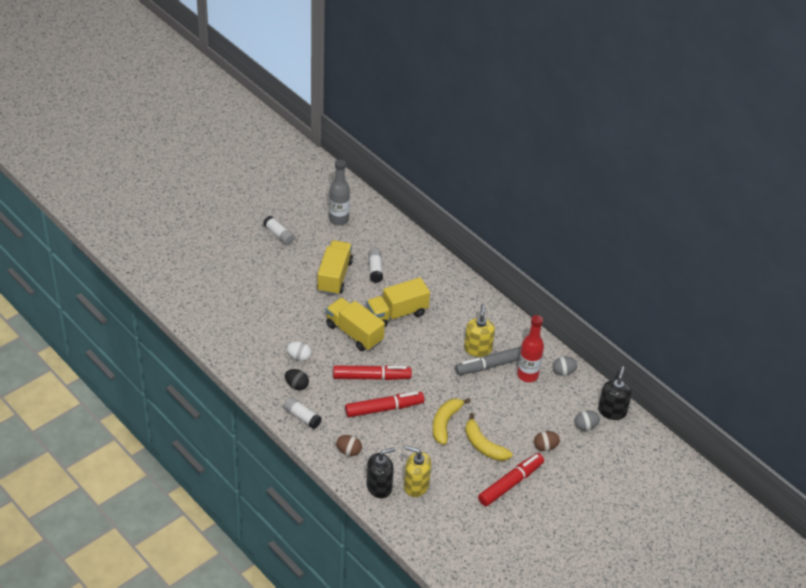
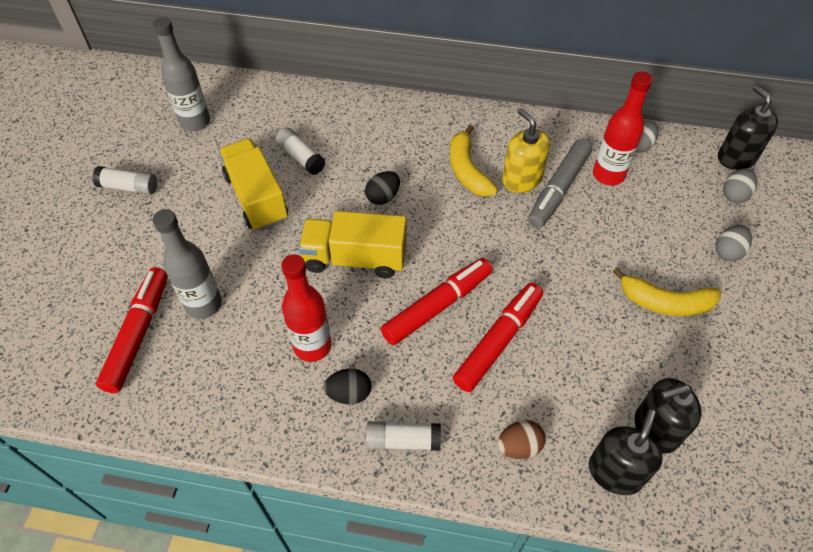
camera: 35 degrees left, 10 degrees up
white egg [286,341,311,361] -> red bottle [281,254,331,362]
yellow truck [366,277,430,327] -> black egg [365,171,400,205]
yellow soap dispenser [404,446,431,497] -> black soap dispenser [635,378,701,454]
yellow banana [433,398,471,445] -> yellow banana moved to [450,125,498,197]
red marker [478,453,544,506] -> red marker moved to [96,267,168,393]
brown egg [534,431,560,451] -> grey egg [715,225,752,261]
none -> grey bottle [152,209,222,319]

